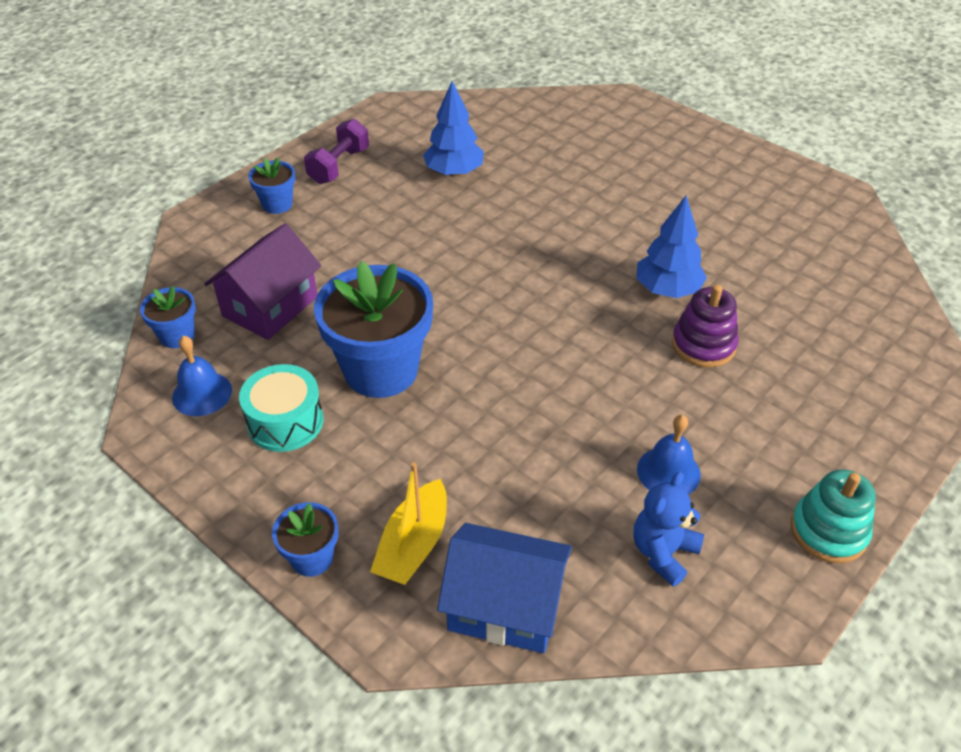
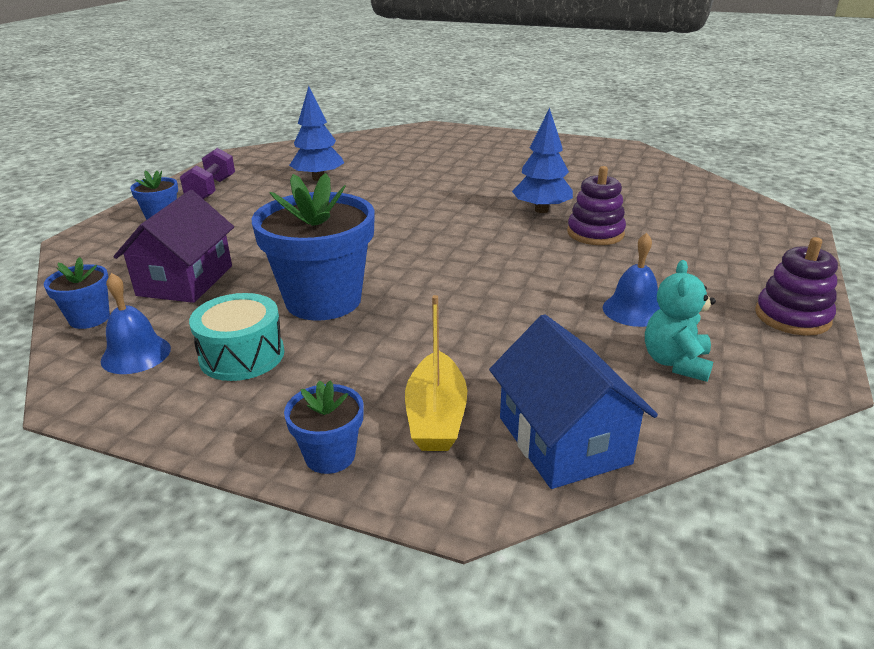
camera: 20 degrees left, 15 degrees down
blue house [437,523,572,653] -> blue house turned 75 degrees clockwise [489,314,658,489]
blue teddy bear [633,472,704,587] -> turquoise teddy bear [645,260,716,382]
turquoise stacking toy [791,469,876,563] -> purple stacking toy [755,237,838,336]

